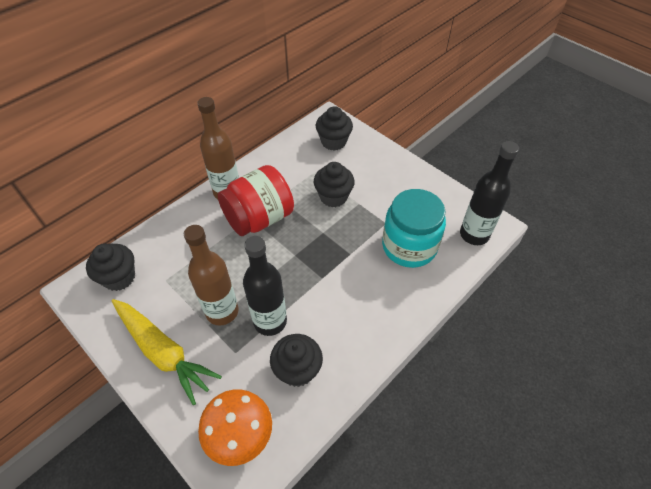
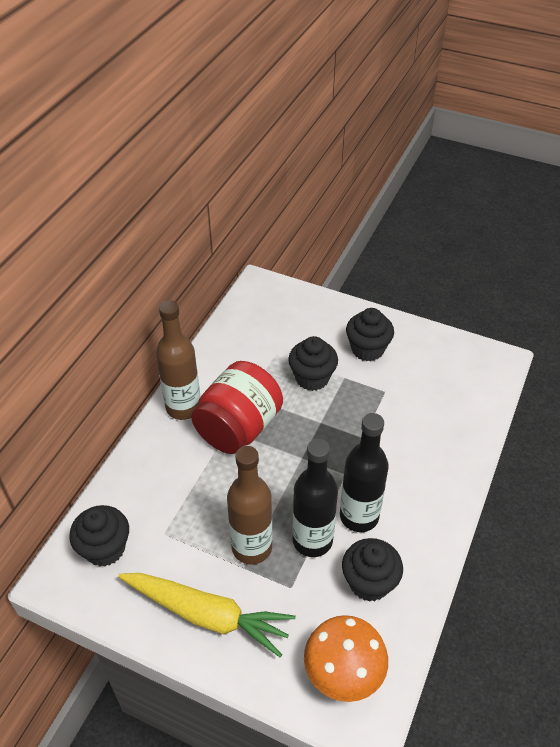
camera: 20 degrees left, 5 degrees down
black cupcake [316,106,353,151] -> black cupcake moved to [346,308,394,361]
turquoise jar [382,189,446,268] -> none
black bottle [460,141,519,245] -> black bottle moved to [340,413,389,532]

